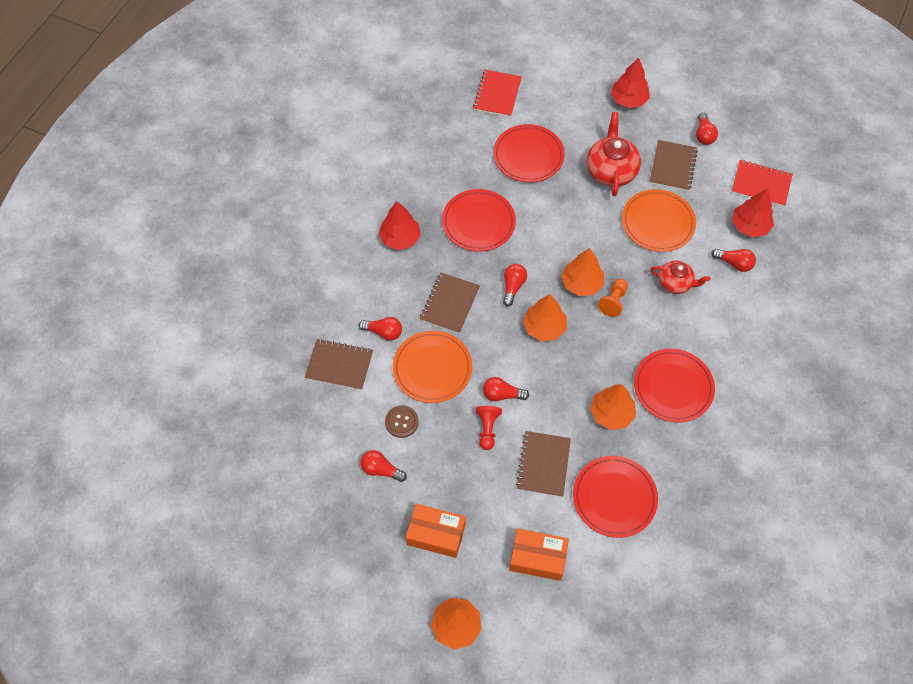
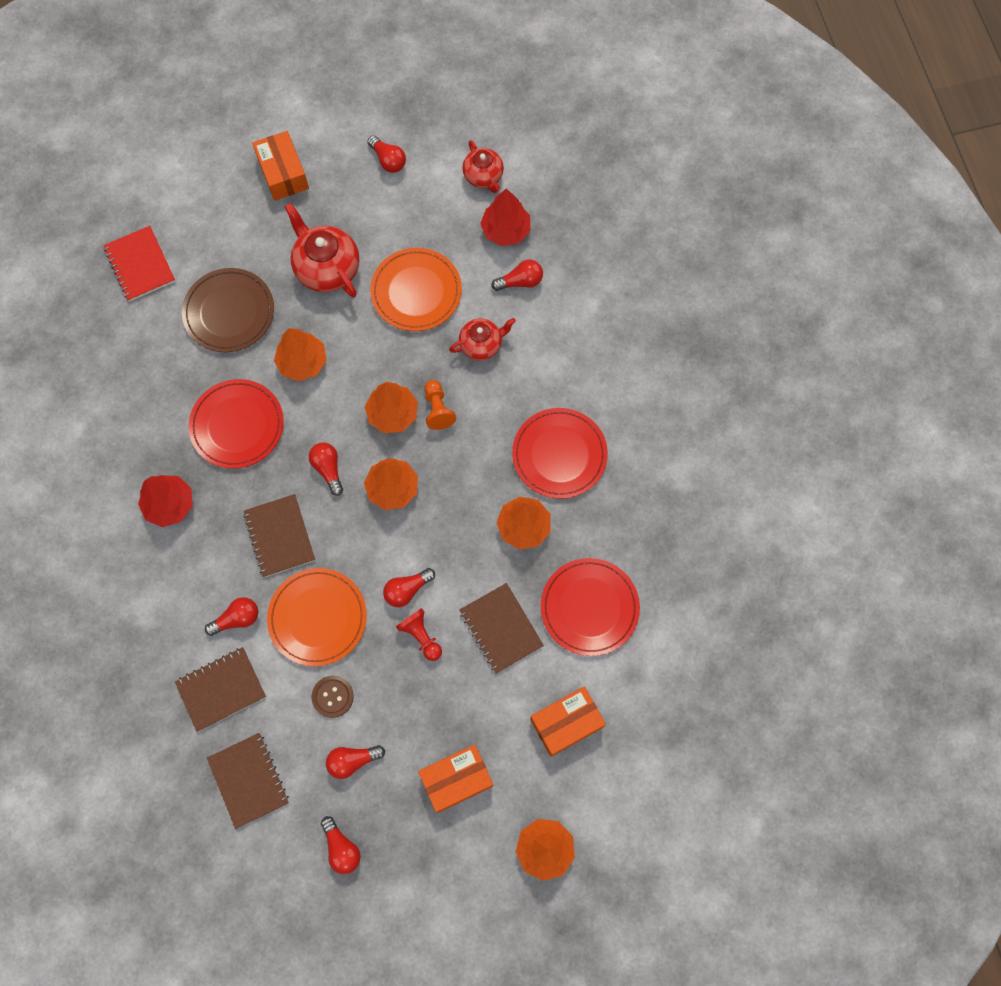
camera: 40 degrees left, 10 degrees up
red plate [493,124,565,183] -> brown plate [182,268,274,352]
red tree [611,58,650,108] -> orange box [252,131,309,201]
brown notebook [650,140,698,191] -> brown notebook moved to [207,733,289,829]
red notebook [731,160,793,207] -> red teapot [462,140,504,193]
none -> orange tree [274,328,327,381]
none -> red light bulb [321,816,361,874]

